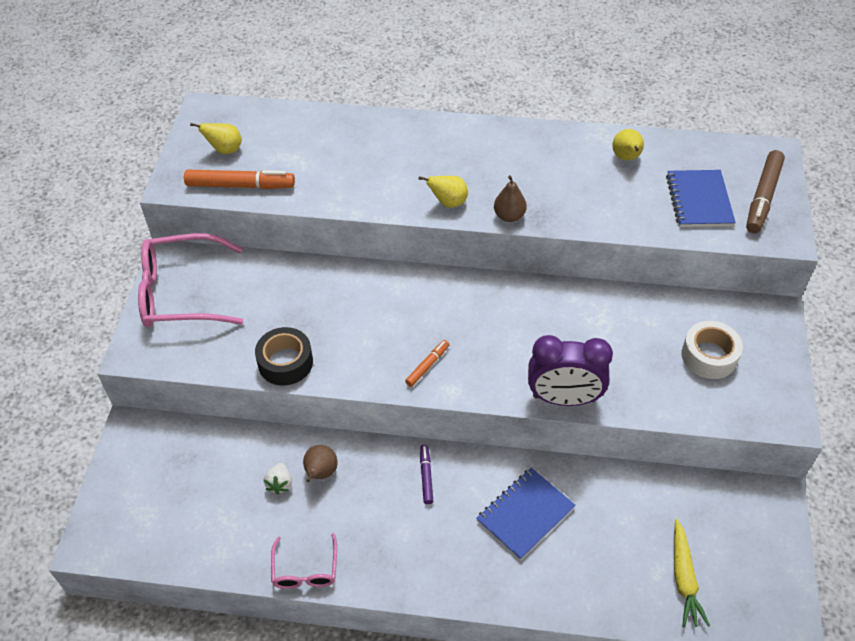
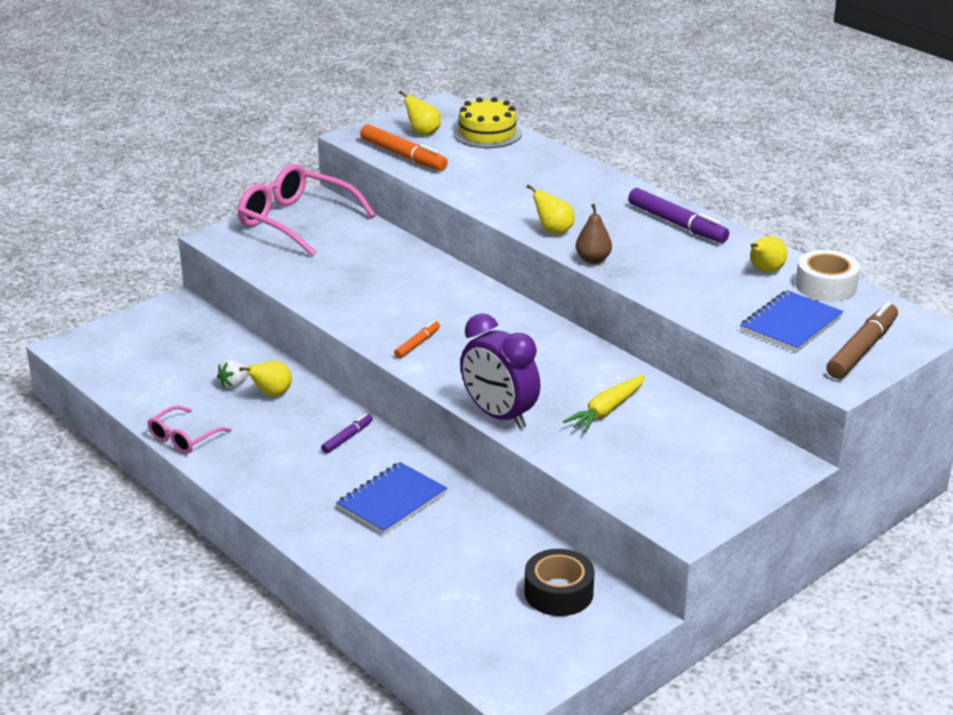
camera: 40 degrees right, 20 degrees down
black tape [255,327,313,386] -> black tape moved to [524,549,595,616]
brown pear [303,445,338,482] -> yellow pear [239,361,292,397]
orange marker [405,340,450,387] -> orange marker turned 45 degrees counterclockwise [394,320,440,359]
blue notebook [476,468,576,560] -> blue notebook turned 45 degrees counterclockwise [336,462,448,535]
yellow carrot [674,519,710,627] -> yellow carrot moved to [563,375,645,433]
white tape [682,321,743,379] -> white tape moved to [795,250,860,302]
brown marker [746,150,785,233] -> brown marker turned 150 degrees clockwise [826,302,898,379]
none -> yellow cake [453,97,522,148]
none -> purple marker [628,188,729,243]

